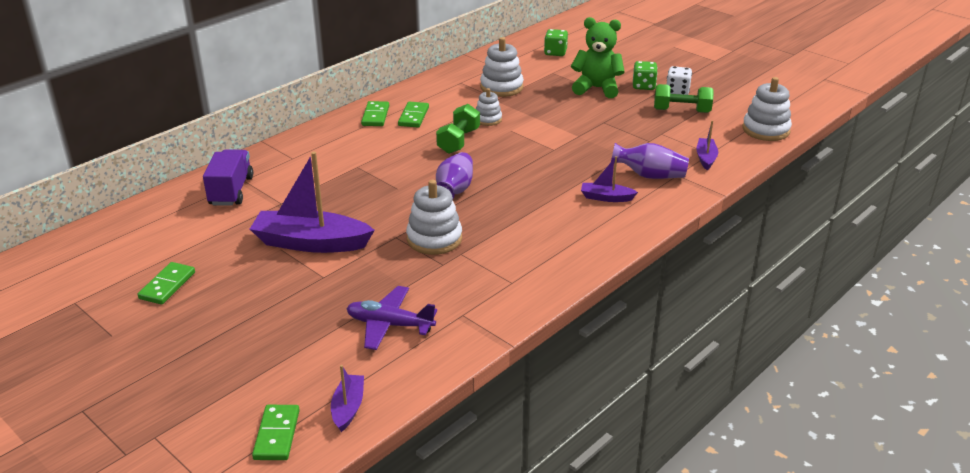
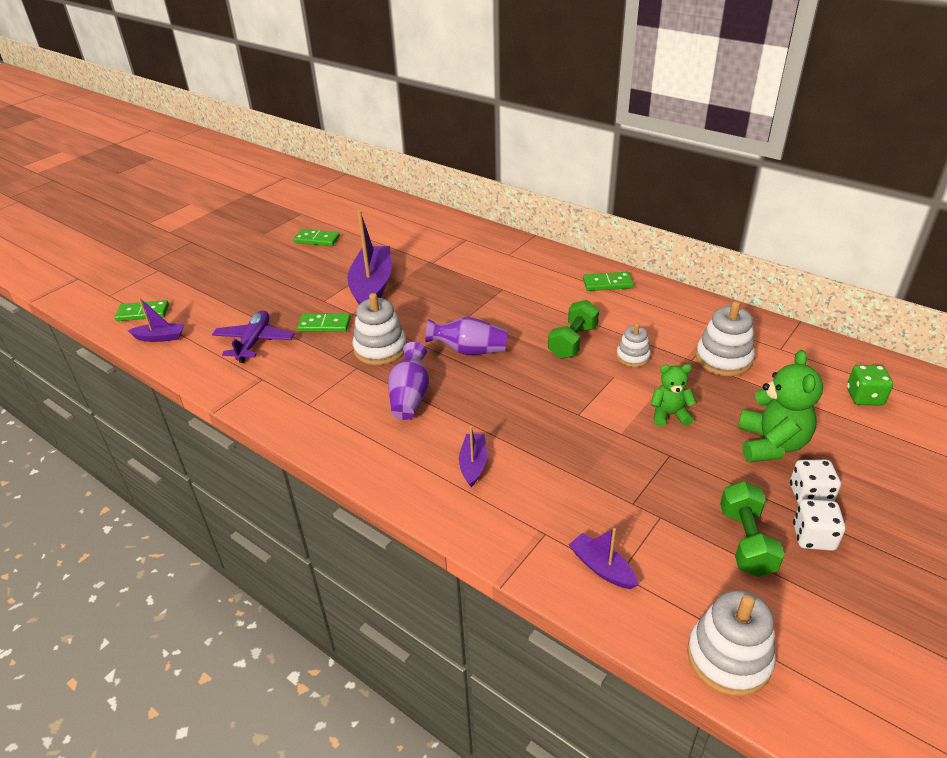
camera: 85 degrees right, 5 degrees up
purple truck [203,149,253,206] -> none
green domino [398,102,429,127] -> green domino moved to [297,314,351,332]
green dumbbell [436,104,480,154] -> green dumbbell turned 75 degrees counterclockwise [548,300,599,359]
purple vase [611,143,689,179] -> purple vase moved to [388,342,429,420]
green dice [633,61,658,90] -> white dice [790,460,841,504]
purple boat [697,121,718,170] -> purple boat turned 135 degrees counterclockwise [569,528,638,589]
none -> green teddy bear [651,364,697,427]

